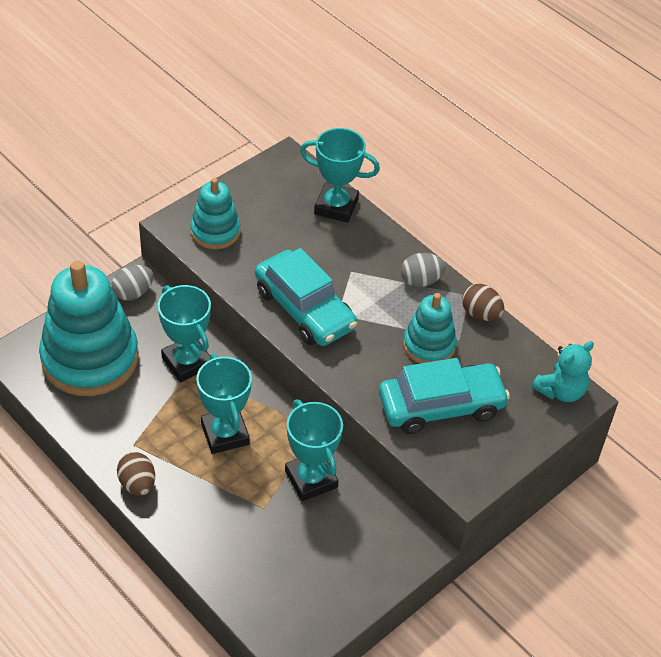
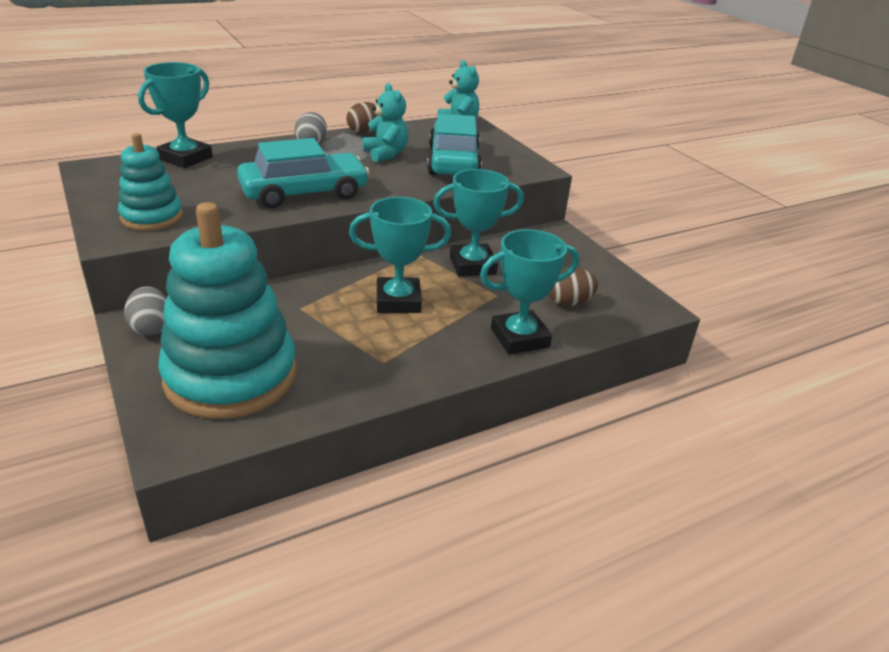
camera: 75 degrees left, 15 degrees down
brown egg [117,452,155,496] -> brown egg moved to [549,268,598,306]
turquoise trophy [158,285,211,382] -> turquoise trophy moved to [480,229,579,354]
turquoise stacking toy [403,293,457,364] -> turquoise teddy bear [363,83,408,162]

